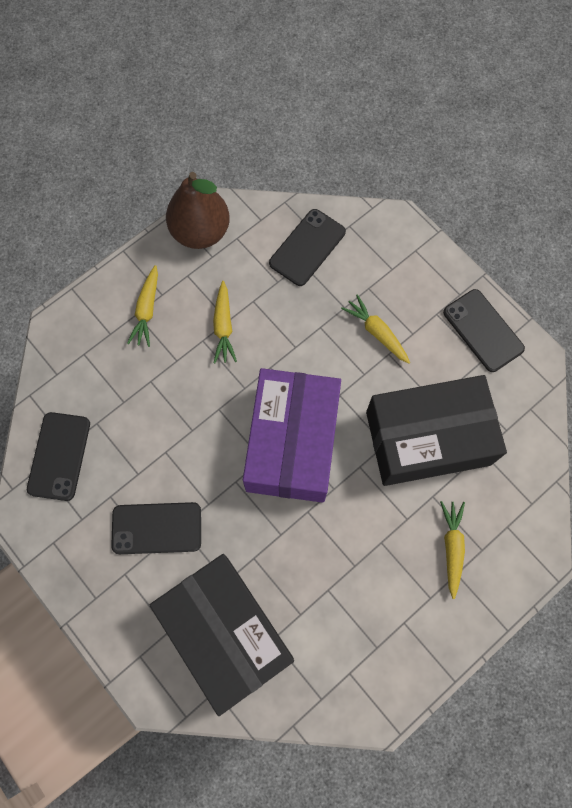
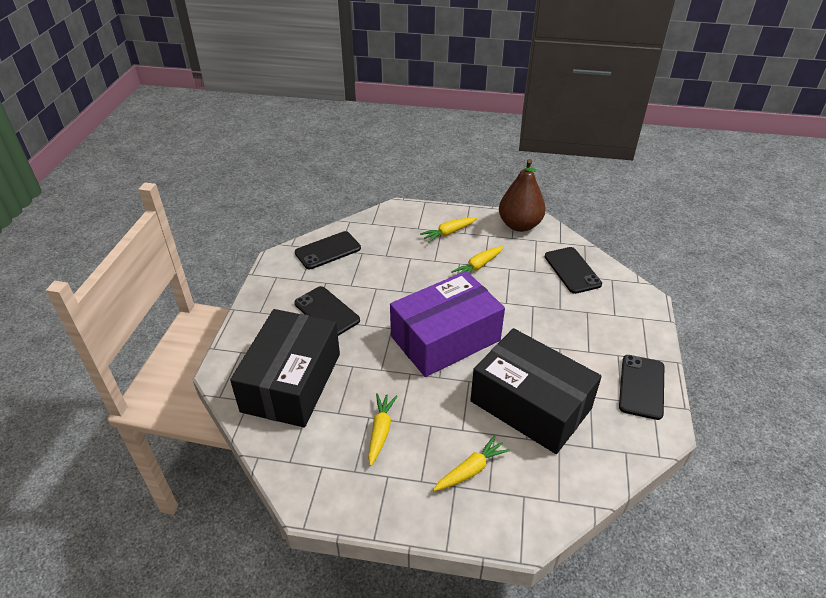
camera: 50 degrees right, 30 degrees down
black phone [269,209,346,286] -> black phone turned 75 degrees clockwise [545,247,602,294]
yellow carrot [341,294,410,364] -> yellow carrot moved to [368,393,397,466]

